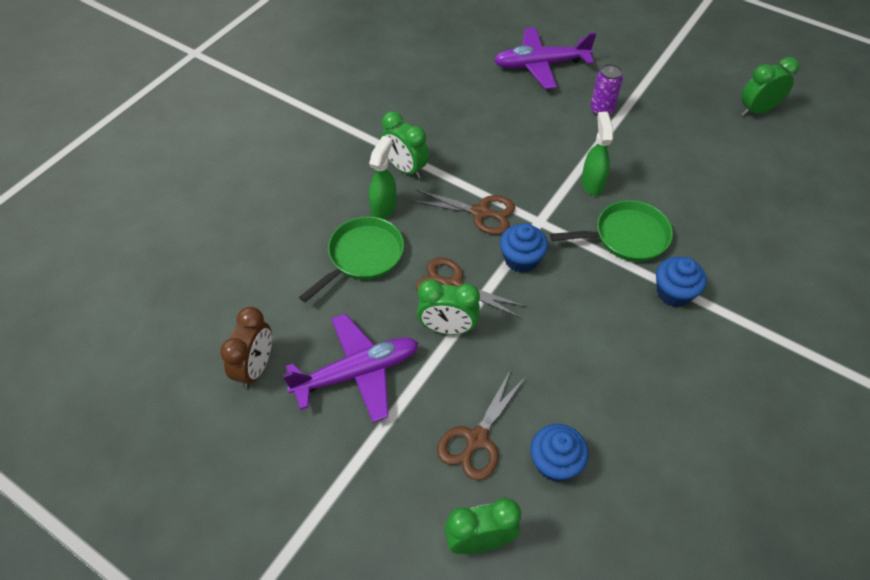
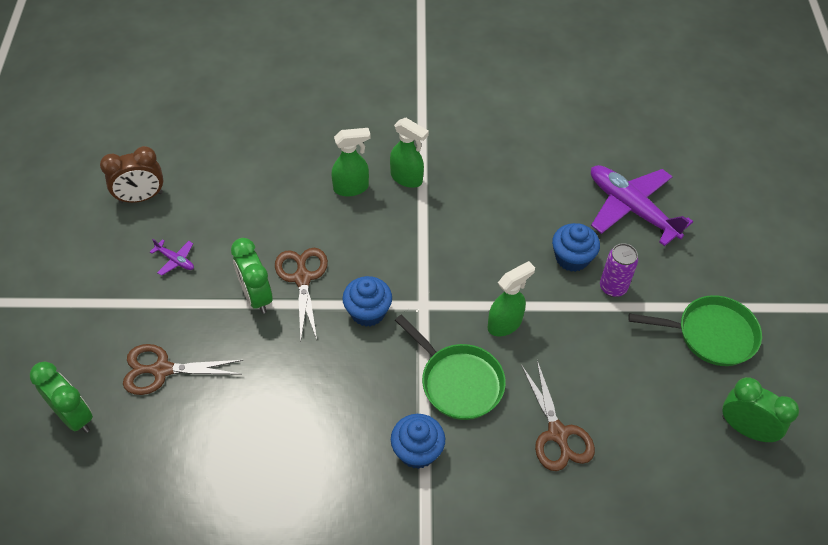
camera: 55 degrees right, 0 degrees up
purple plane [283,314,418,423] -> purple plane [150,239,194,276], size x0.42
green pan [299,216,404,302] -> green pan moved to [628,295,762,366]
green clock [381,111,429,179] -> green spray bottle [390,118,429,188]
brown scissors [411,189,515,235] -> brown scissors moved to [521,361,595,471]
blue cupcake [530,424,589,482] -> blue cupcake moved to [552,223,600,272]

